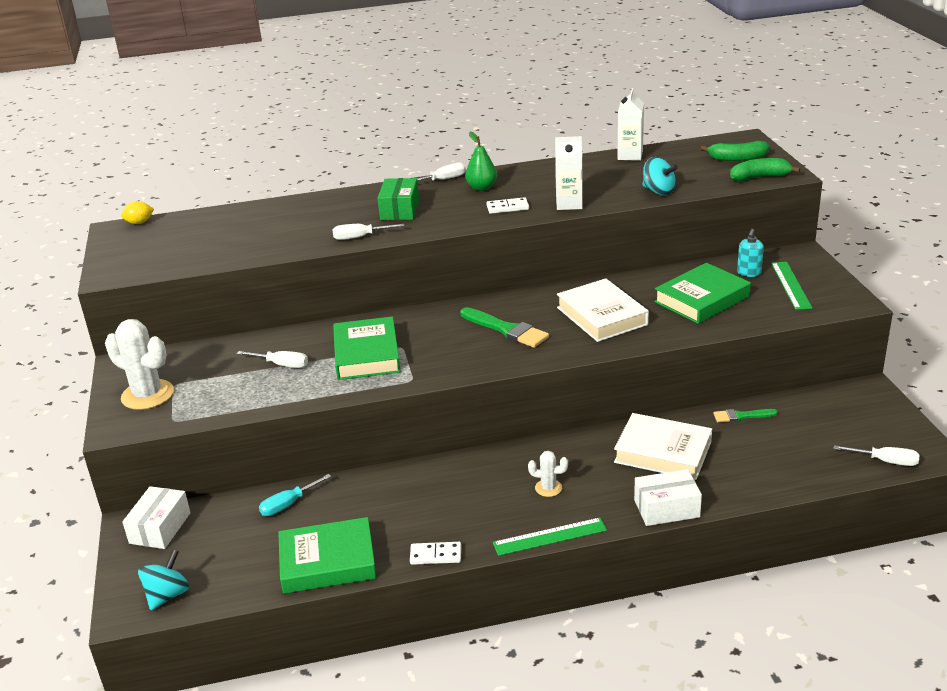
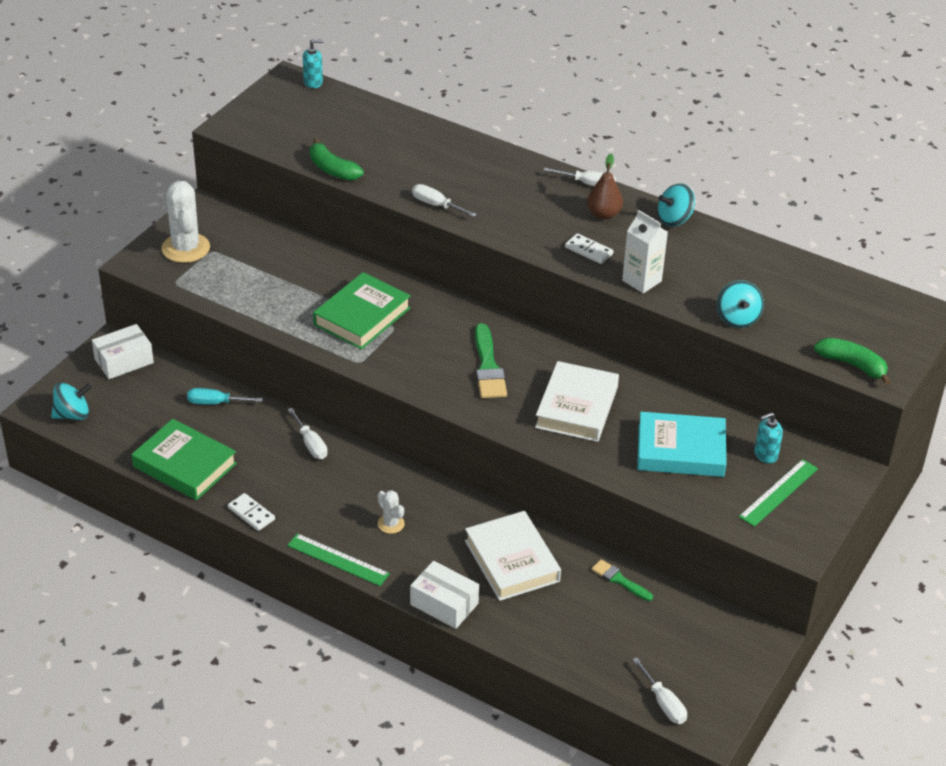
camera: 40 degrees right, 10 degrees up
yellow lemon [121,201,154,224] -> turquoise soap dispenser [303,39,324,88]
white screwdriver [237,351,308,368] -> white screwdriver moved to [288,408,328,459]
green box [377,178,419,220] -> none
green pear [465,132,497,191] -> brown pear [587,154,623,219]
white carton [617,88,644,161] -> none
green book [654,263,751,324] -> turquoise book [637,412,727,477]
green banana [701,141,769,161] -> green banana moved to [310,138,364,181]
none -> turquoise spinning top [658,183,695,227]

